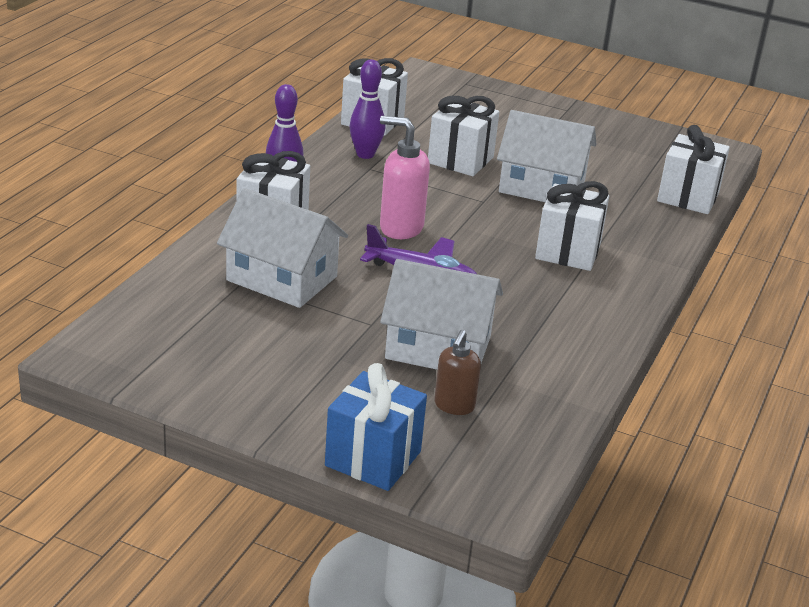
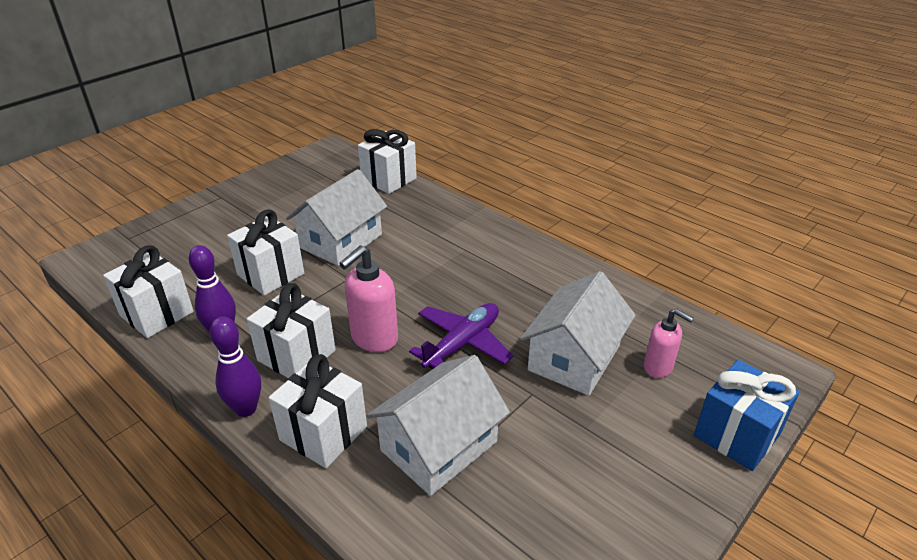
camera: 70 degrees left, 5 degrees up
brown soap dispenser [434,330,481,415] -> pink soap dispenser [644,308,694,378]
white gift [535,181,609,271] -> white gift moved to [247,283,336,378]

